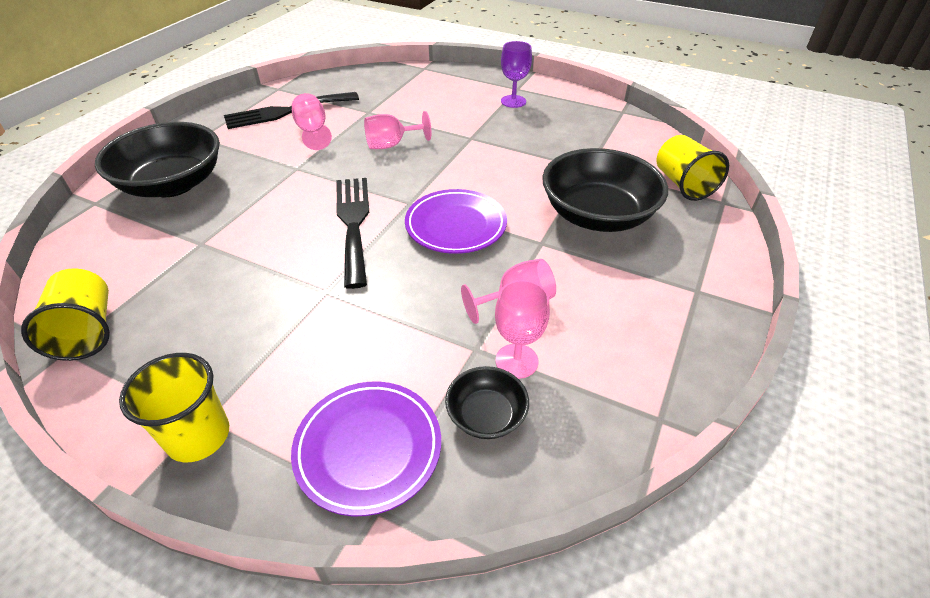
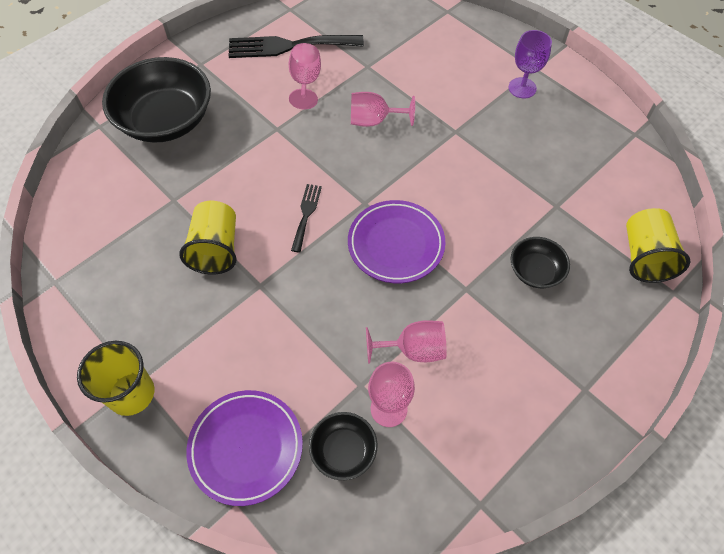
camera: 20 degrees right, 15 degrees up
yellow cup [21,268,110,361] -> yellow cup moved to [179,201,237,275]
black fork [336,178,369,289] -> black fork [291,184,322,253], size x0.52
black bowl [542,148,668,232] -> black bowl [511,237,570,288], size x0.49

